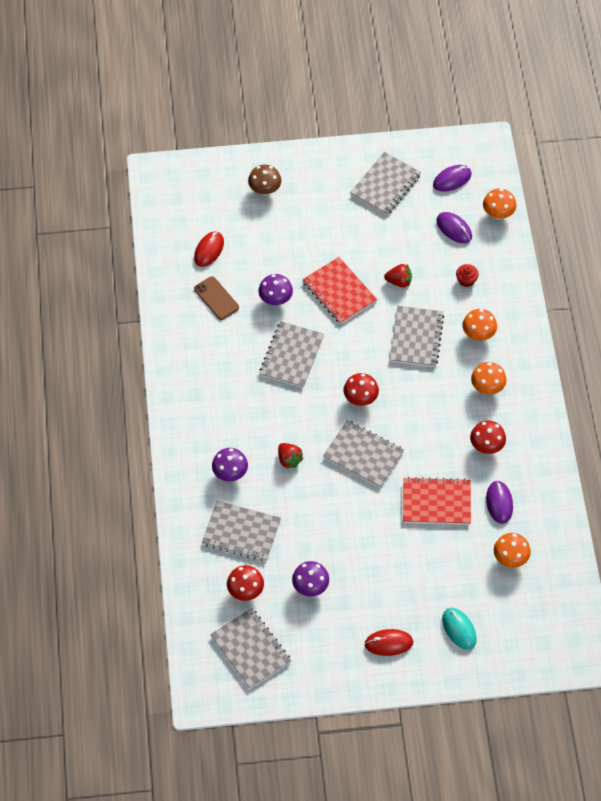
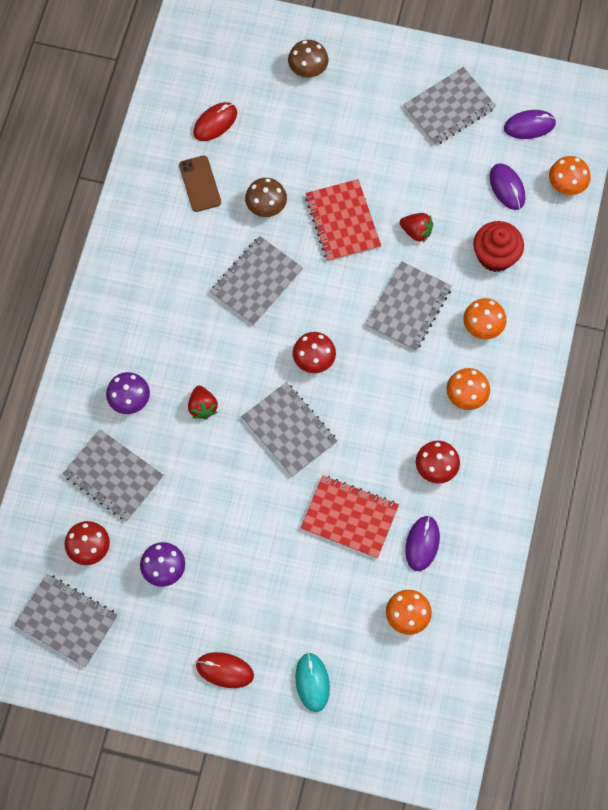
camera: 20 degrees right, 10 degrees up
grey notebook [210,608,291,689] -> grey notebook turned 45 degrees counterclockwise [14,574,118,667]
purple mushroom [258,274,293,305] -> brown mushroom [245,178,287,217]
red cupcake [456,264,479,287] -> red cupcake [473,221,524,272], size x1.81

